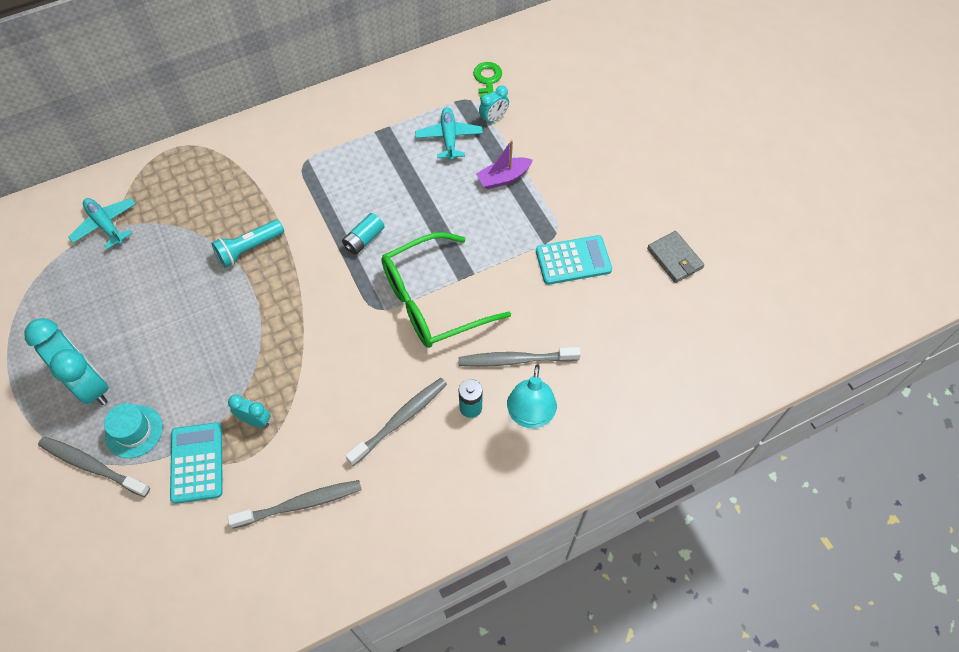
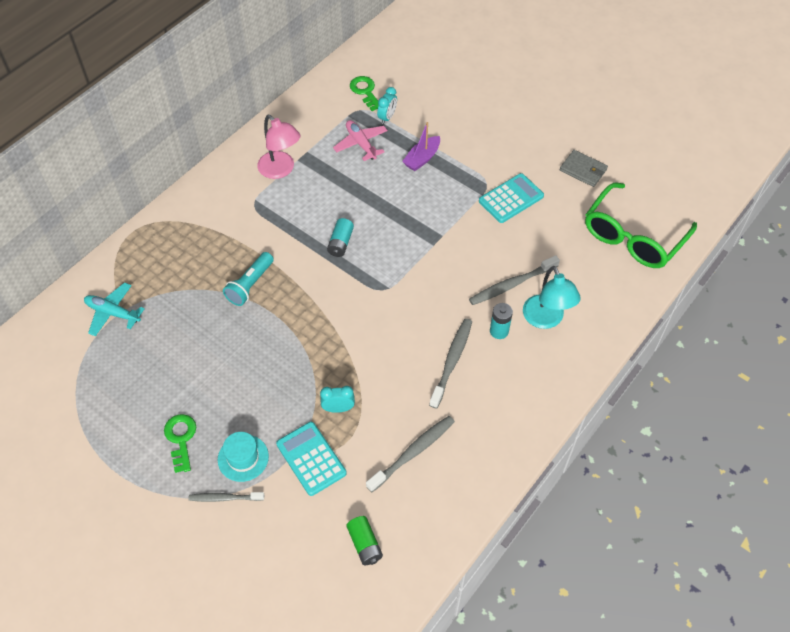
camera: 25 degrees left, 5 degrees down
turquoise clock [24,318,109,405] -> green key [164,414,196,473]
grey toothbrush [38,436,150,497] -> grey toothbrush [188,492,264,502], size x0.65
green glasses [381,232,511,348] -> green glasses moved to [585,183,697,268]
turquoise plane [415,107,483,161] -> pink plane [333,120,388,161]
none -> pink lamp [257,115,301,179]
none -> green battery [346,516,383,565]

